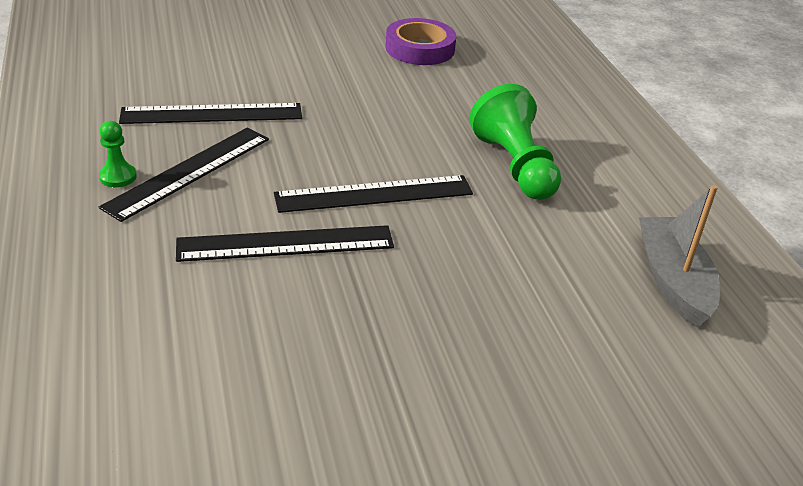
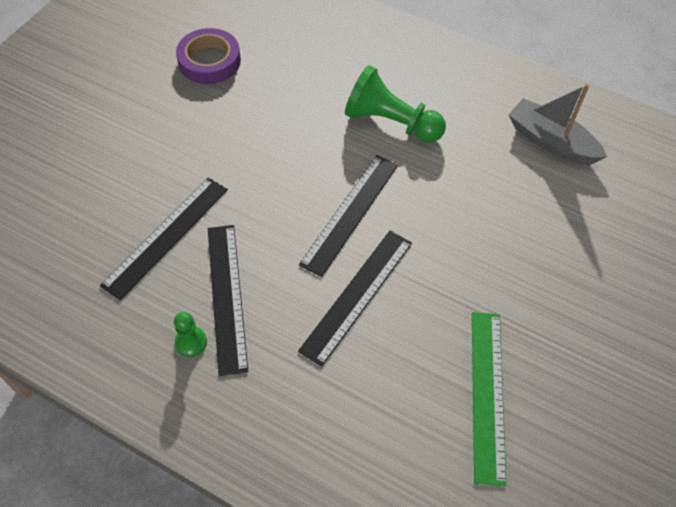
camera: 45 degrees left, 20 degrees up
none -> green ruler [472,312,506,486]

